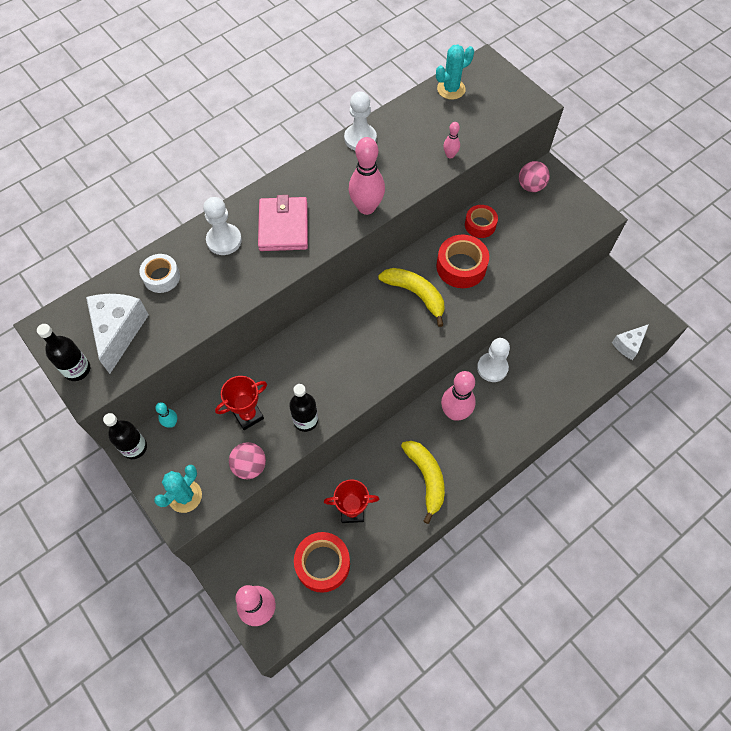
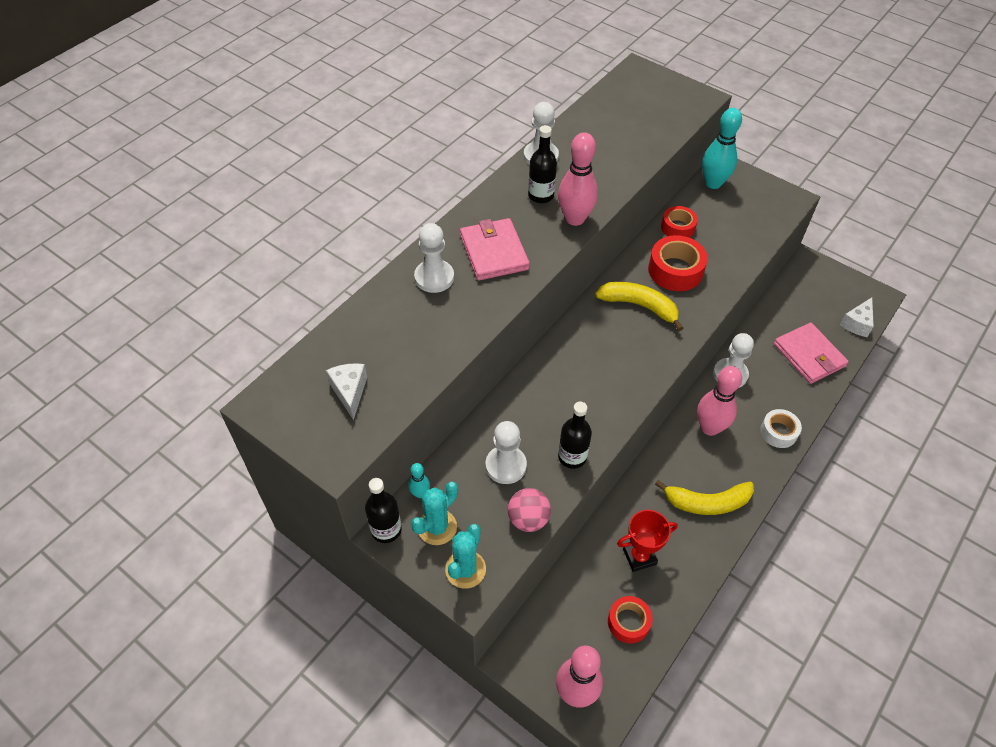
camera: 15 degrees left, 10 degrees down
black bottle [37,324,90,381] -> black bottle moved to [528,125,557,203]
white cheese [86,294,149,374] -> white cheese [326,363,367,420], size x0.61
white tape [139,254,180,293] -> white tape moved to [760,409,802,448]
red trophy [215,376,267,430] -> white pawn [486,421,527,484]
red tape [294,532,350,593] -> red tape [608,596,653,644], size x0.65
yellow banana [401,441,445,524] -> yellow banana turned 120 degrees clockwise [655,480,754,515]
turquoise cactus [436,45,474,100] -> turquoise cactus moved to [411,482,458,545]
pink bowling pin [443,122,460,158] -> none
pink ball [519,161,550,192] -> turquoise bowling pin [702,108,742,189]
none -> pink wallet [774,323,849,384]

